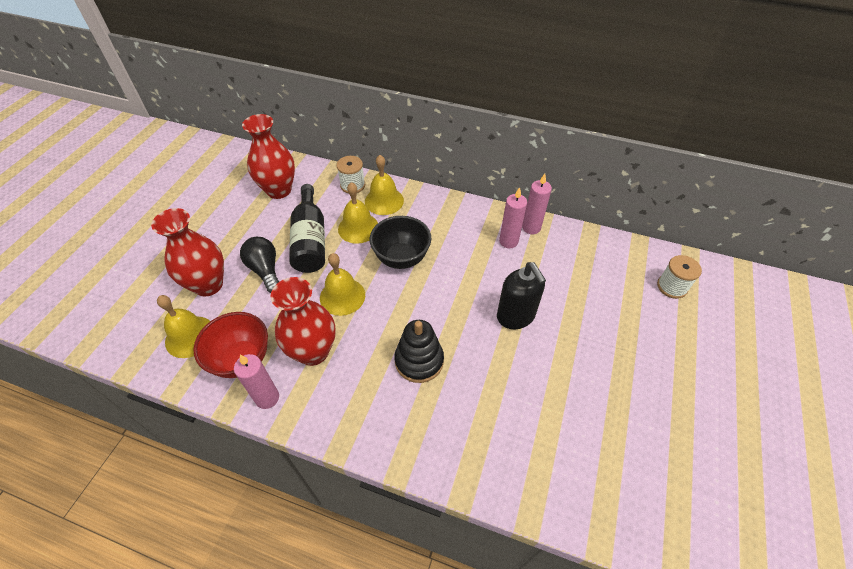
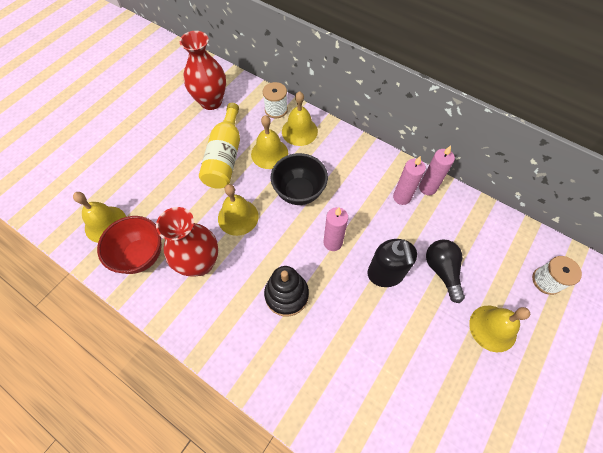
camera: 15 degrees right, 10 degrees up
red vase [151,208,224,296] -> none
pink candle [234,354,279,409] -> pink candle moved to [323,207,348,251]
black light bulb [240,237,279,293] -> black light bulb moved to [426,239,465,303]
black bottle [289,184,325,273] -> yellow bottle [199,103,240,189]
none -> yellow bell [469,306,530,352]

